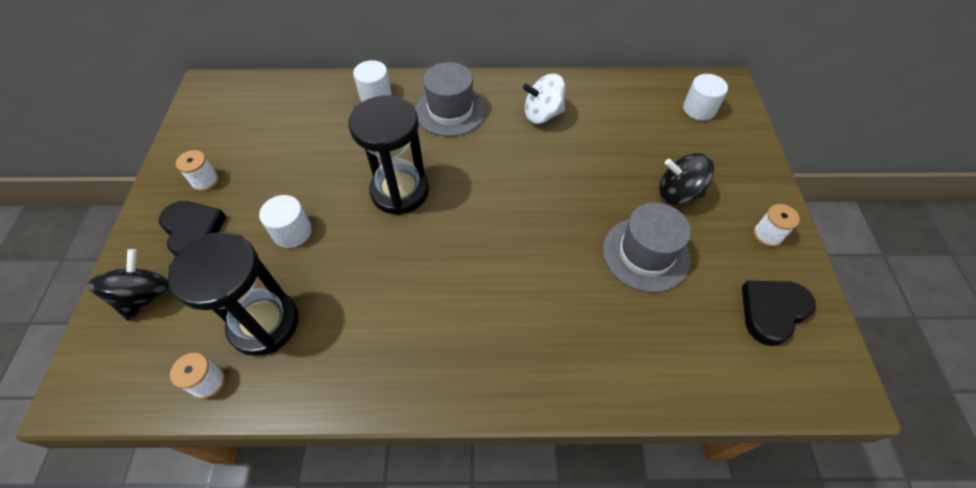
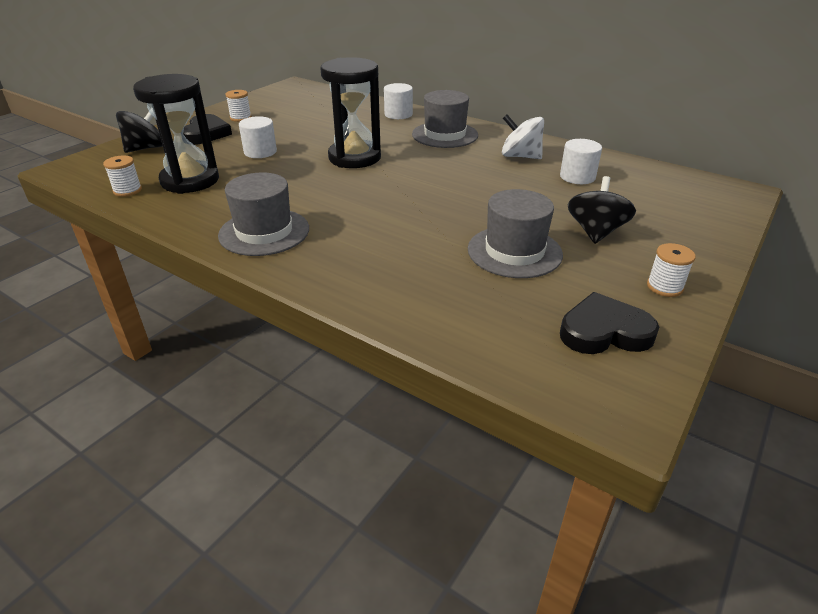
camera: 35 degrees right, 20 degrees down
black spinning top [659,153,714,205] -> black spinning top turned 60 degrees clockwise [568,176,636,244]
white cylinder [683,74,728,120] -> white cylinder moved to [560,139,602,184]
none -> grey hat [218,172,309,256]

